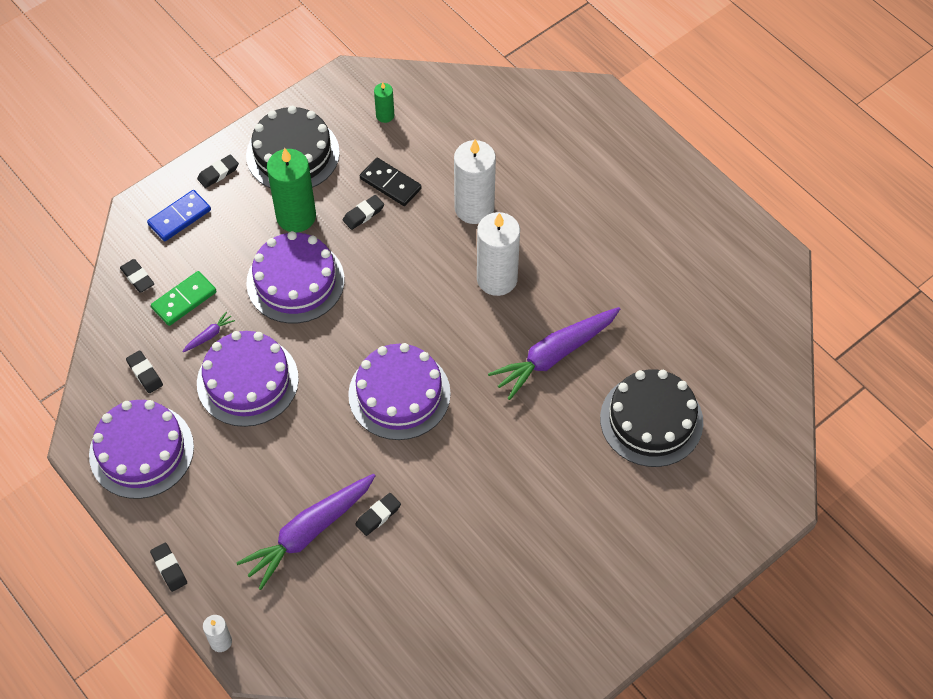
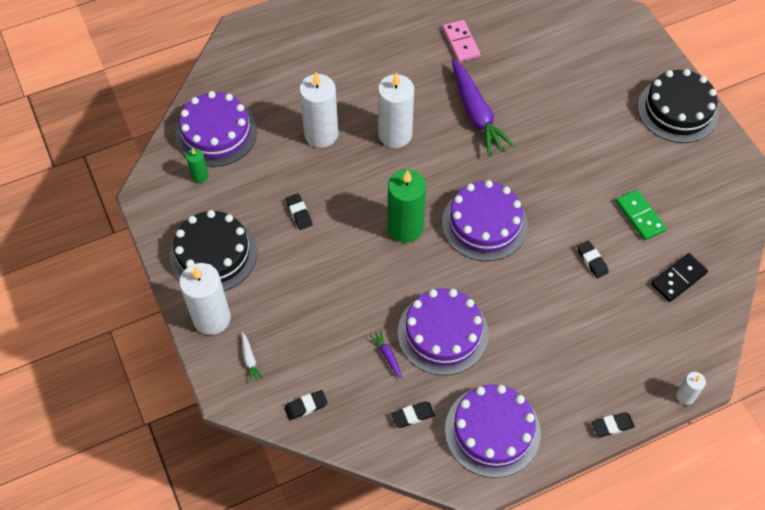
camera: 75 degrees left, 0 degrees up
blue domino [147,190,211,241] -> white carrot [241,332,263,383]
green domino [151,271,217,326] -> green domino moved to [616,189,667,240]
black eraser [197,154,239,188] -> white candle [179,263,231,335]
purple carrot [236,474,376,590] -> none
purple cake [246,231,345,324] -> purple cake moved to [176,91,257,167]
green candle [267,148,316,232] -> green candle moved to [388,169,426,243]
black domino [360,158,422,206] -> black domino moved to [651,253,708,302]
black cake [600,369,703,467] -> black cake moved to [638,69,719,143]
none -> pink domino [443,20,480,62]

